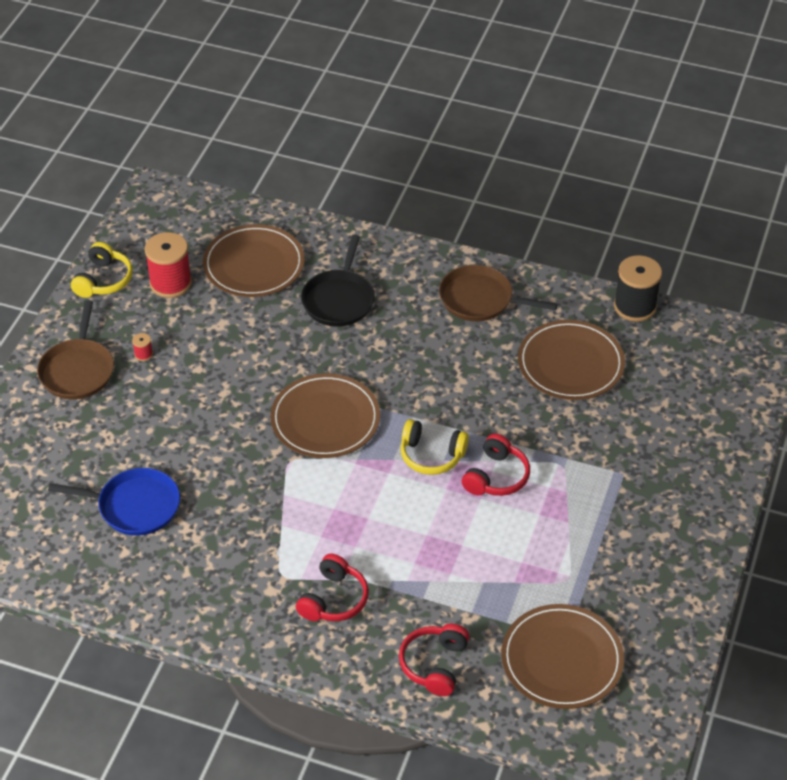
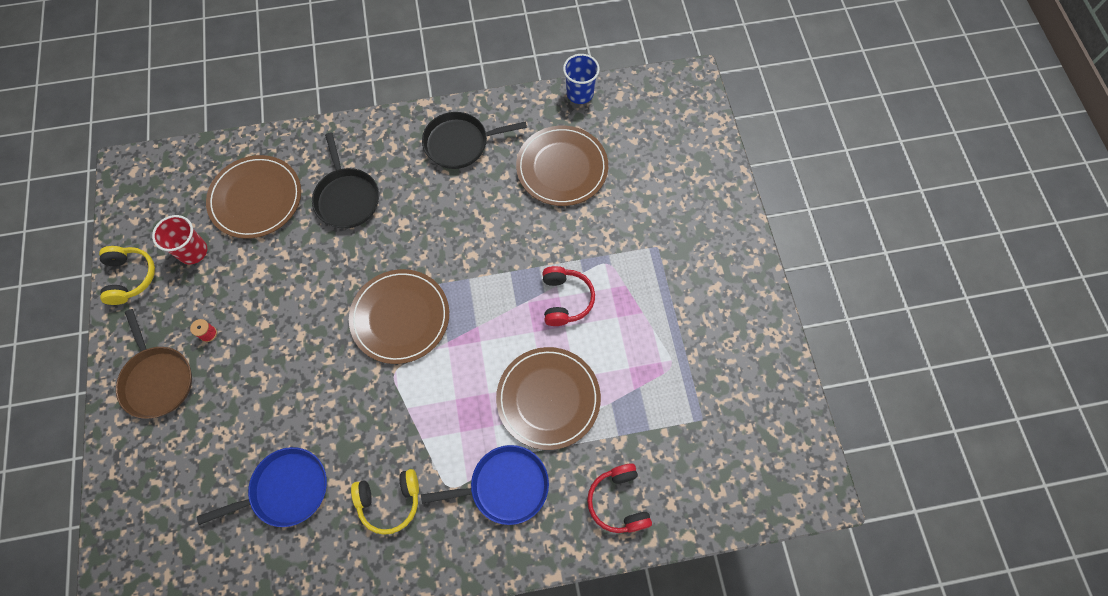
camera: 30 degrees left, 20 degrees up
red spool [145,232,192,298] -> red cup [152,215,207,264]
red headphones [296,553,369,621] -> blue pan [421,445,549,525]
yellow headphones [401,419,469,475] -> yellow headphones moved to [351,469,419,535]
brown pan [439,265,558,321] -> black pan [422,112,527,169]
brown plate [501,604,624,709] -> brown plate moved to [496,347,601,450]
black spool [614,255,662,322] -> blue cup [563,54,600,104]

